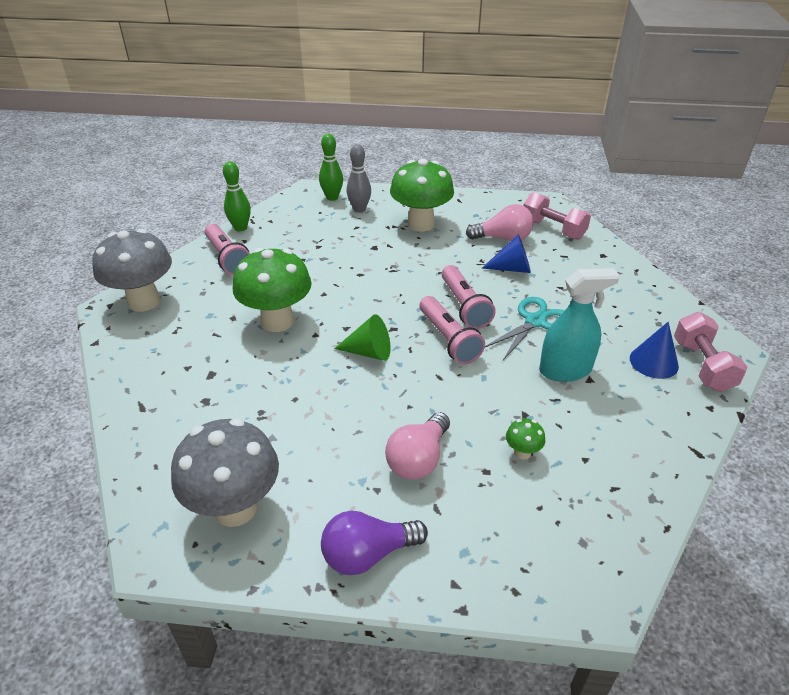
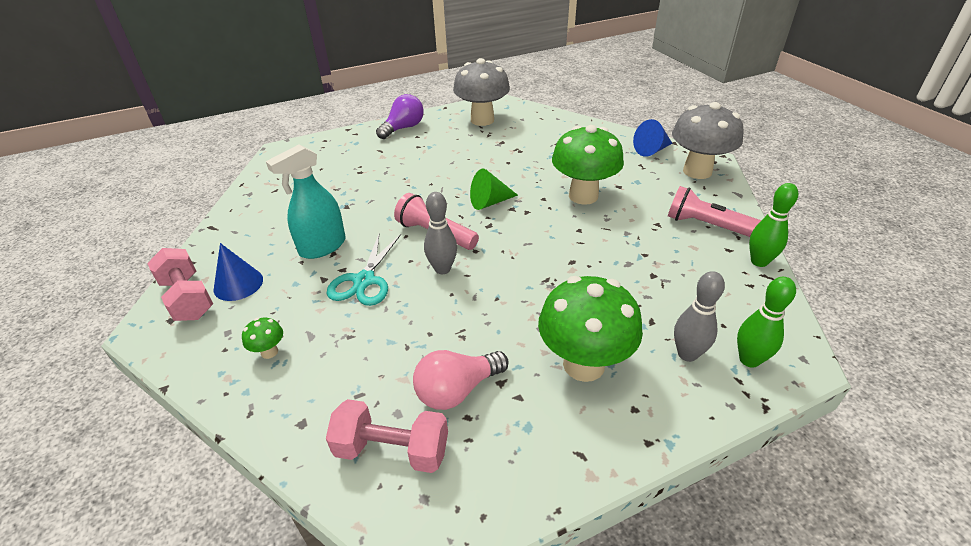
camera: 150 degrees right, 0 degrees up
pink light bulb [385,412,450,480] -> none
pink flashlight [442,265,496,329] -> grey bowling pin [424,192,457,274]
blue cone [482,235,531,273] -> blue cone moved to [633,119,672,157]
green mushroom [506,419,545,460] -> green mushroom moved to [242,318,283,359]

